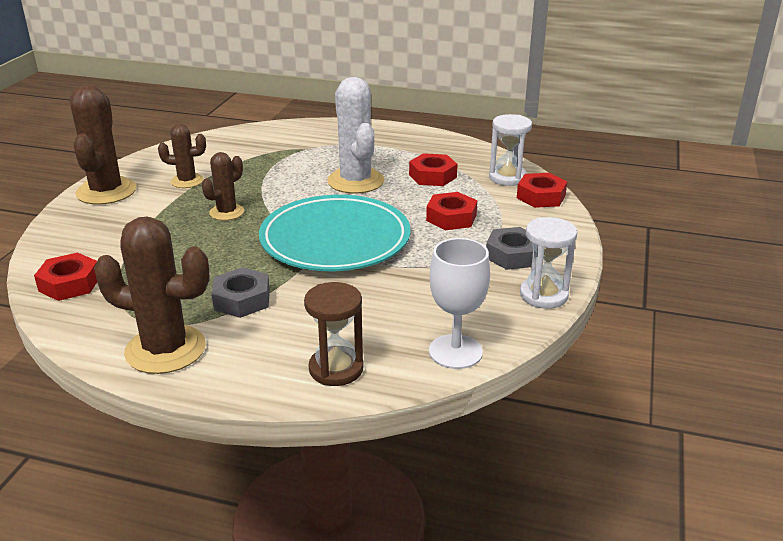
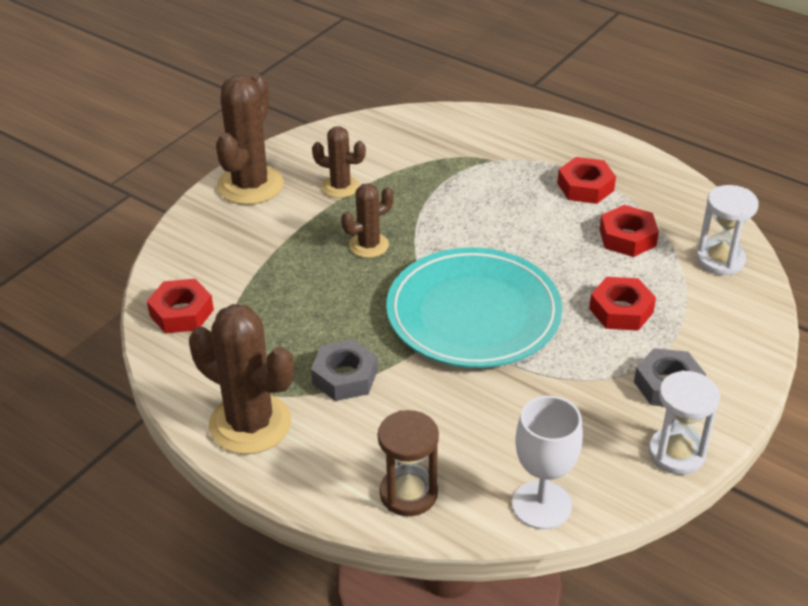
camera: 20 degrees right, 10 degrees up
white cactus [327,77,384,194] -> none
red nut [517,173,567,208] -> red nut moved to [557,157,616,204]

